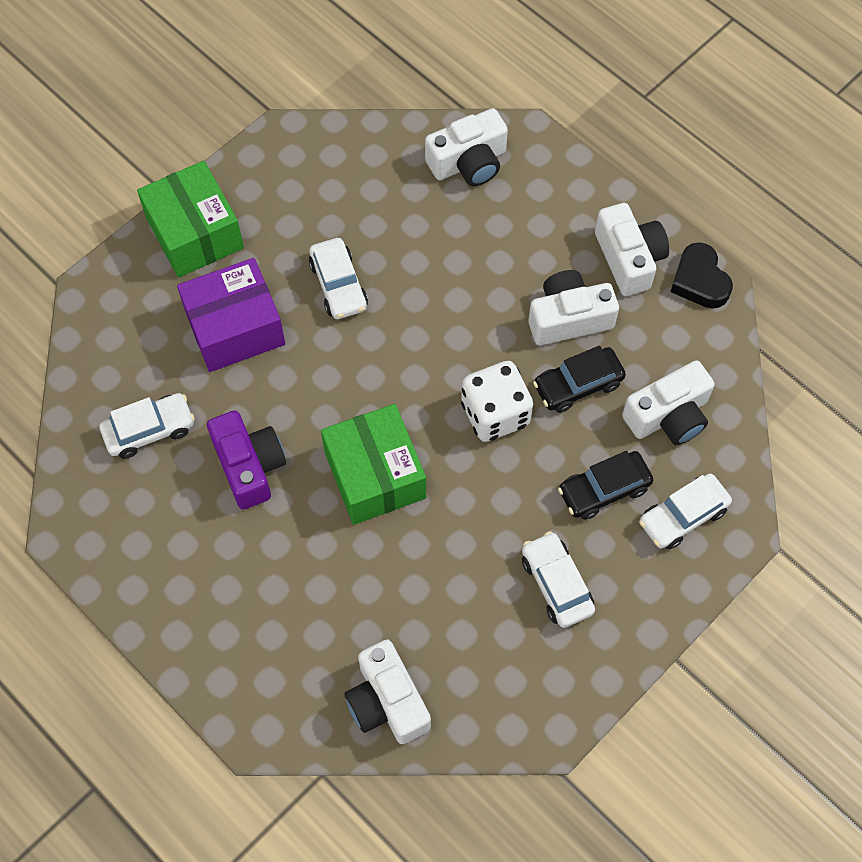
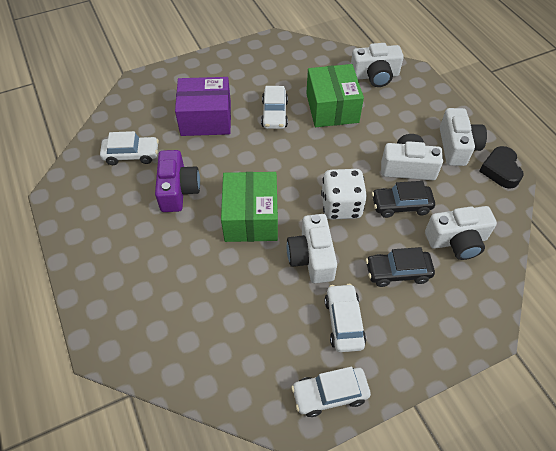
camera: 20 degrees right, 10 degrees down
green box [137,161,244,278] -> green box moved to [306,64,364,127]
white camera [345,640,431,744] -> white camera moved to [287,214,337,283]
white car [639,474,732,550] -> white car moved to [291,367,371,417]

